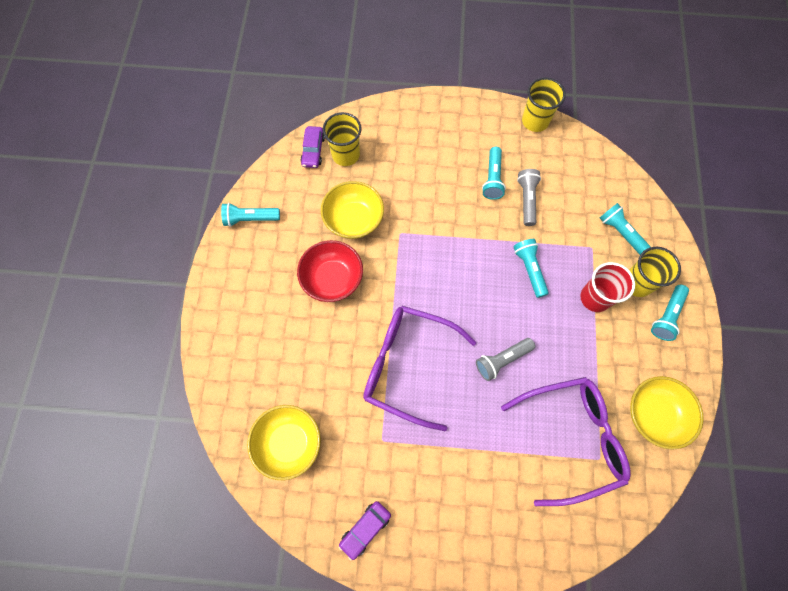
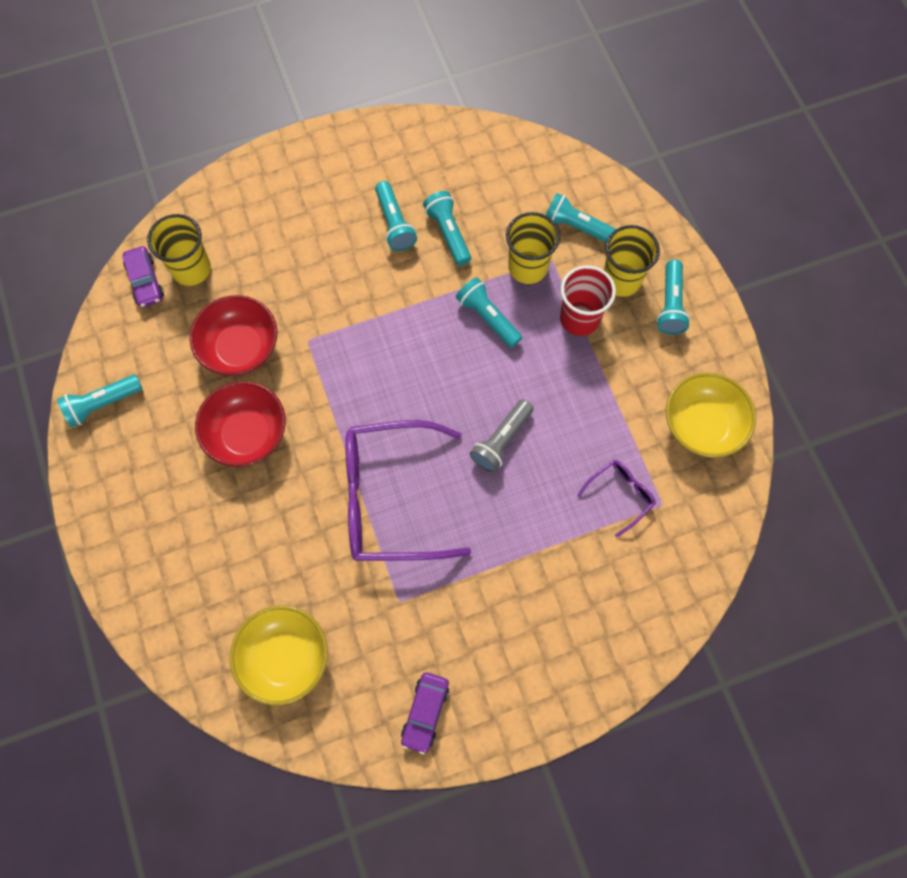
camera: 25 degrees left, 0 degrees up
yellow bowl [321,181,384,239] -> red bowl [190,295,277,376]
purple glasses [501,377,631,506] -> purple glasses [577,460,656,537], size x0.45
grey flashlight [517,169,541,226] -> turquoise flashlight [423,191,471,266]
yellow cup [522,77,566,132] -> yellow cup moved to [506,212,560,284]

